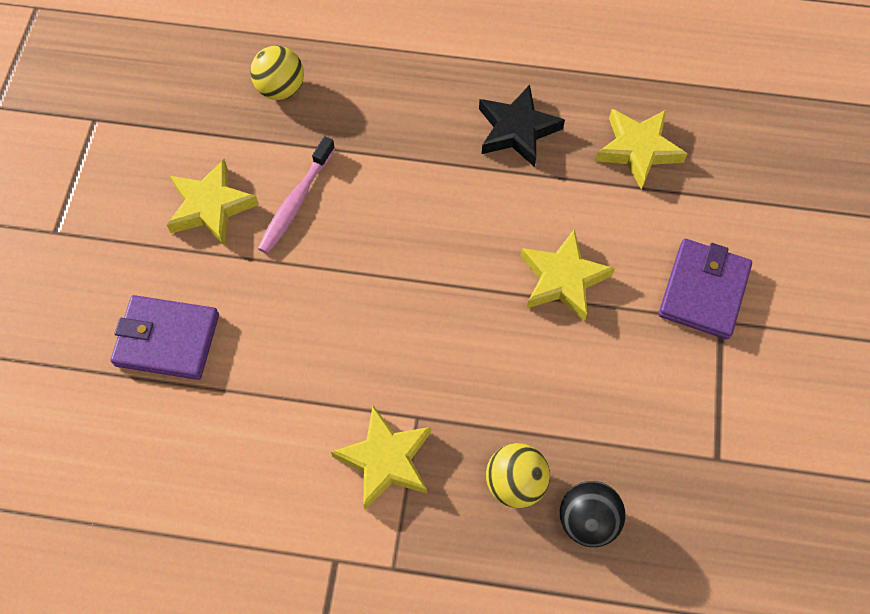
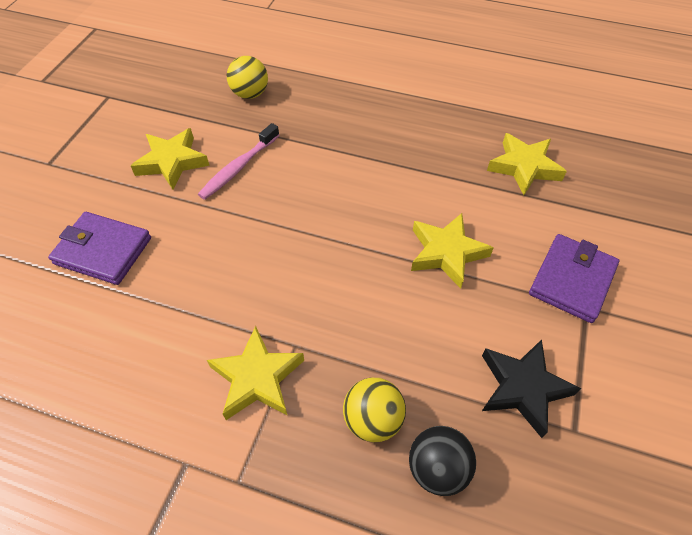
camera: 10 degrees right, 10 degrees down
black star [479,85,565,167] -> black star moved to [482,339,581,438]

